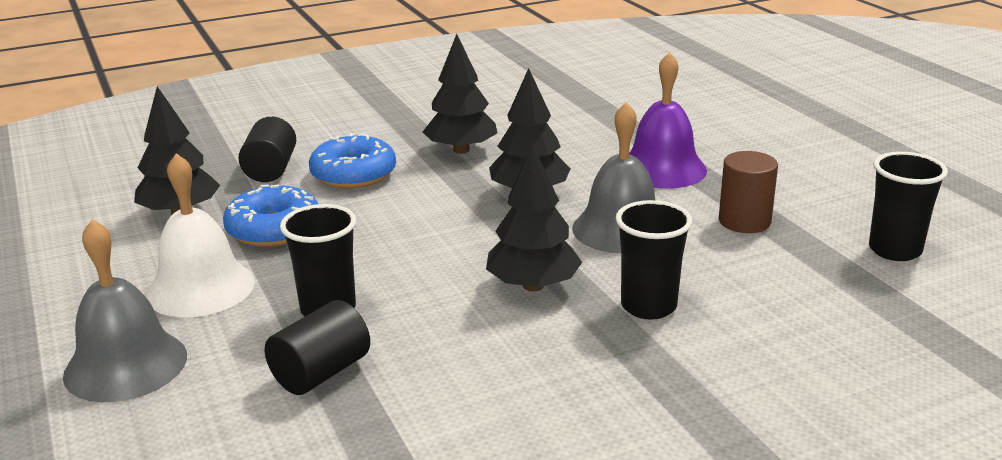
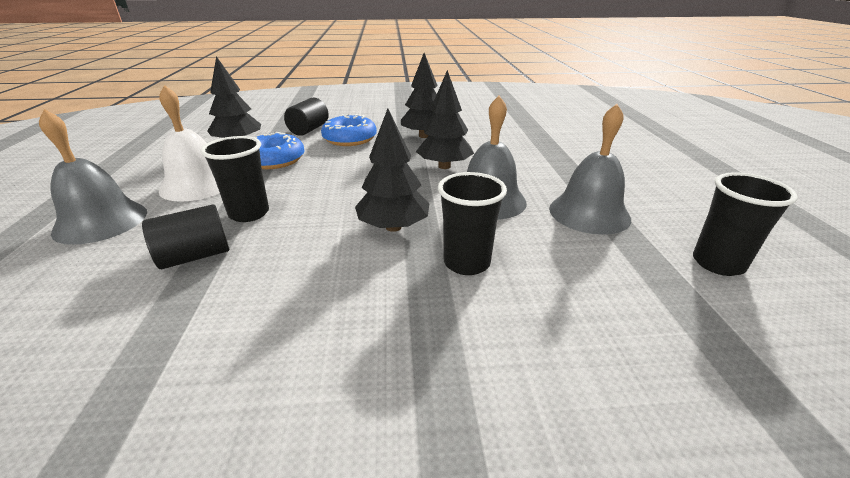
camera: 20 degrees right, 5 degrees up
purple bell [629,52,707,189] -> none
brown cylinder [719,151,778,233] -> grey bell [549,104,631,235]

